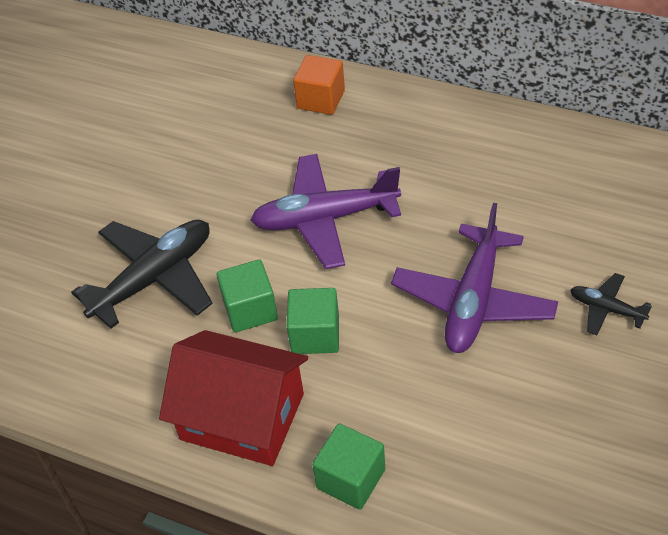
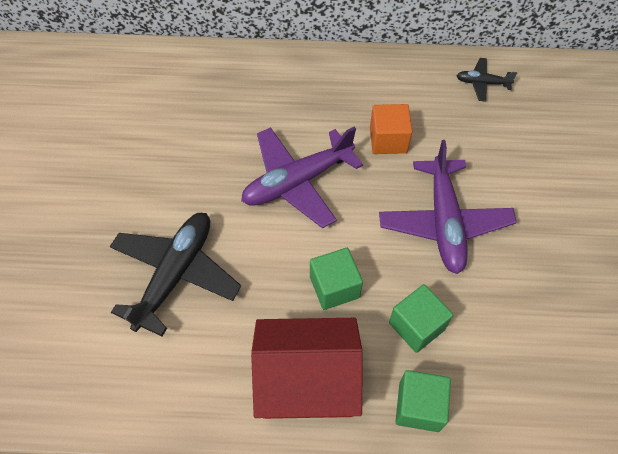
camera: 25 degrees left, 10 degrees up
green cube [217,259,278,332] -> green cube moved to [389,284,453,353]
orange cube [293,55,345,115] -> orange cube moved to [370,104,412,154]
black plane [571,273,652,335] -> black plane moved to [456,58,517,102]

